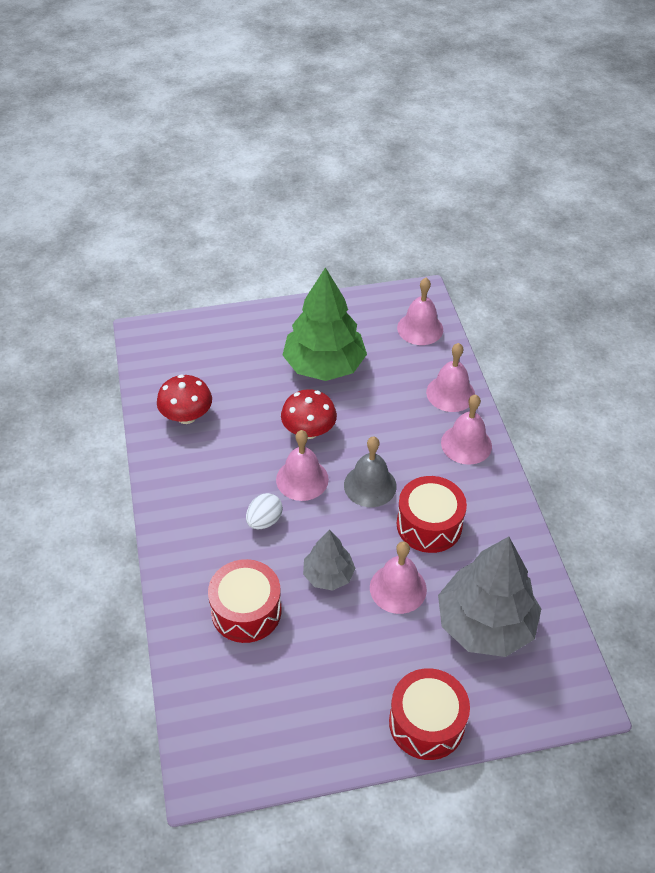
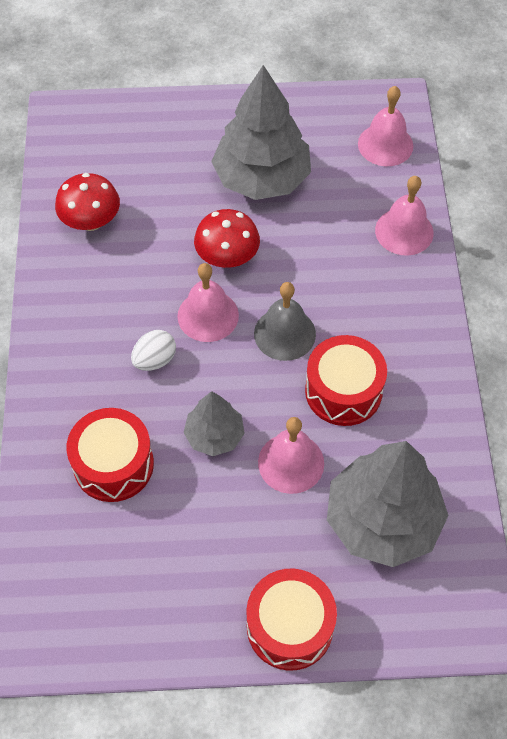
camera: 10 degrees right, 10 degrees up
green tree [283,267,367,381] -> grey tree [211,65,311,200]
pink bell [441,395,492,465] -> none

